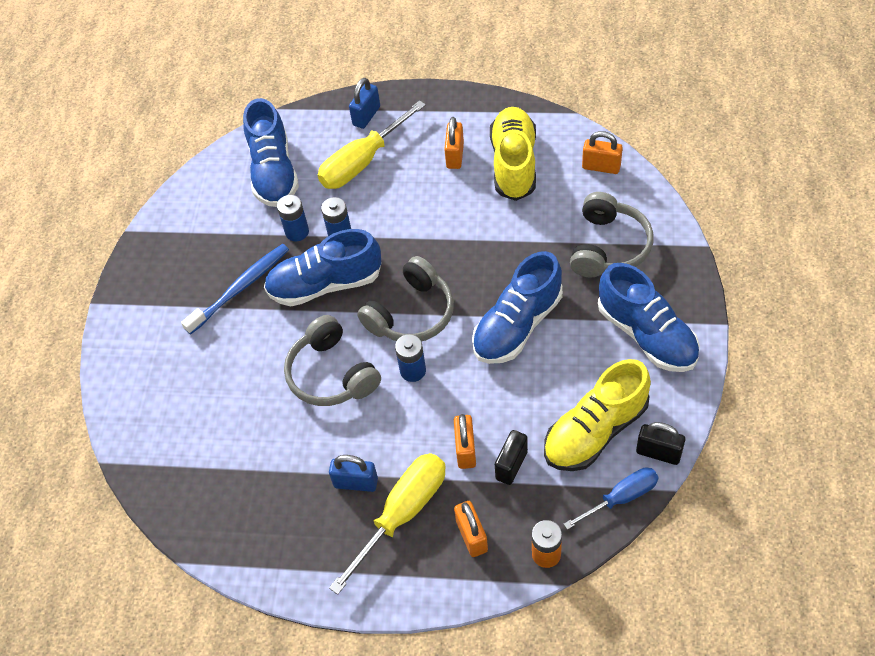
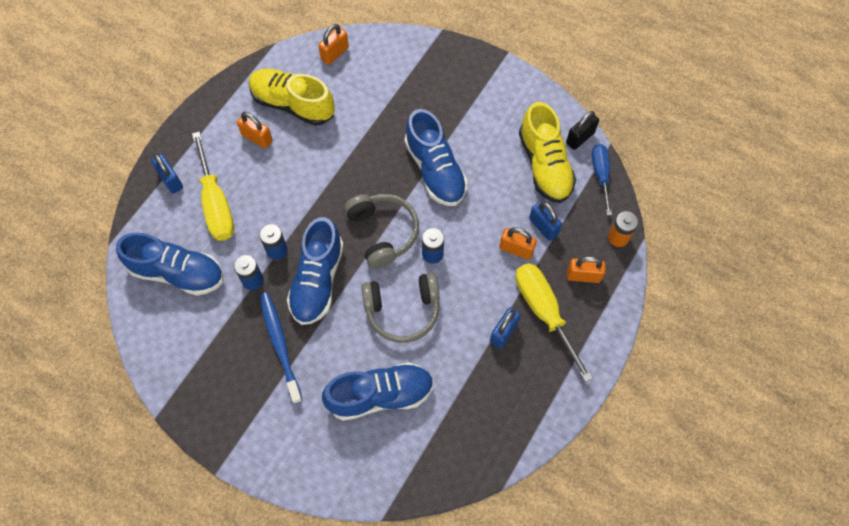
camera: 70 degrees left, 10 degrees up
black padlock [495,430,528,485] -> blue padlock [529,201,562,241]
grey headphones [570,192,654,278] -> none
blue shoe [598,263,700,372] -> blue shoe moved to [322,362,434,421]

